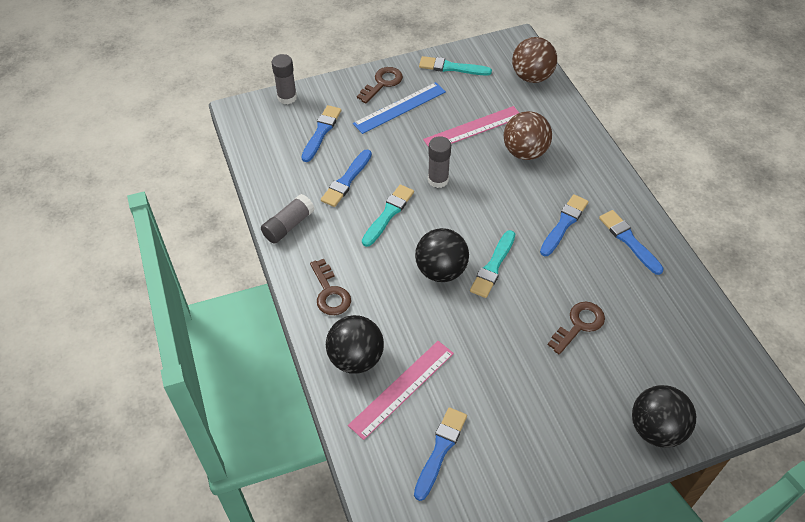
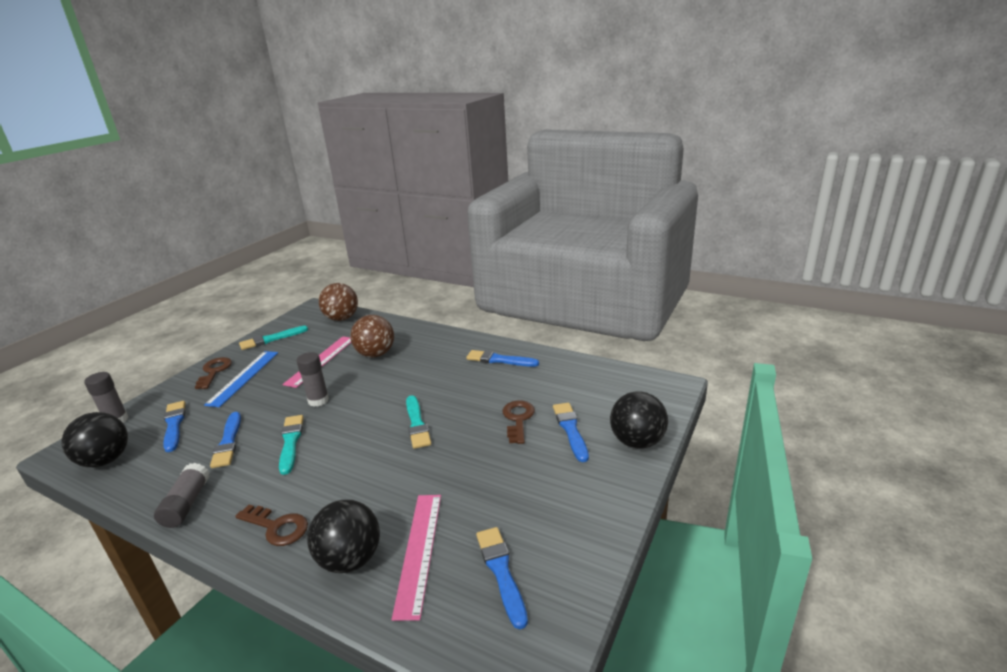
camera: 40 degrees left, 25 degrees down
black ball [415,228,469,282] -> black ball moved to [62,412,128,467]
blue brush [540,194,589,256] -> blue brush moved to [553,403,589,462]

